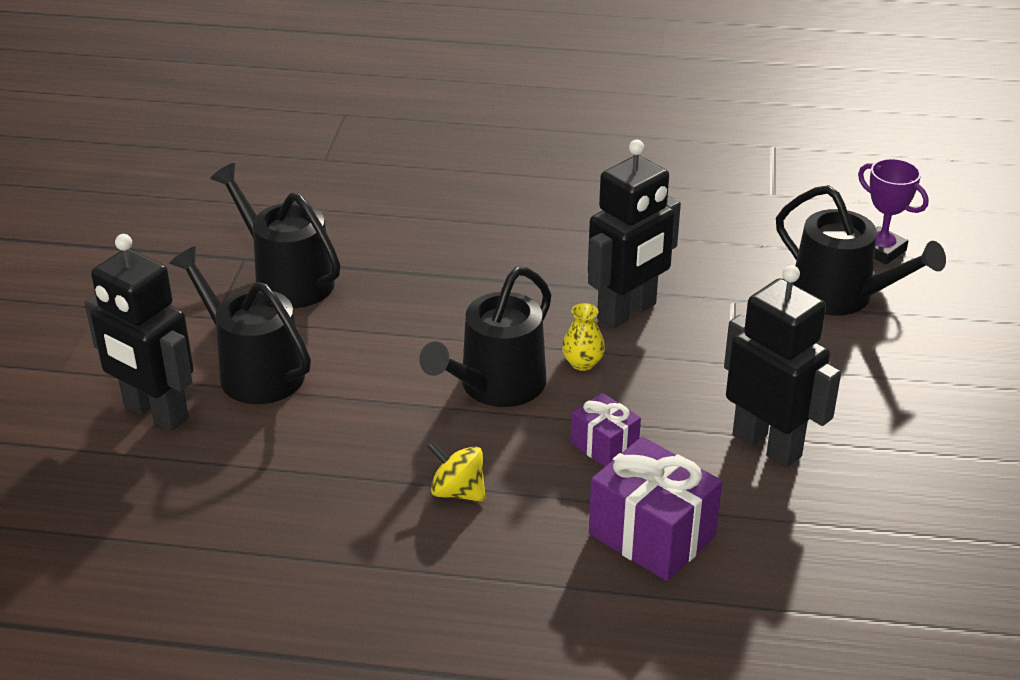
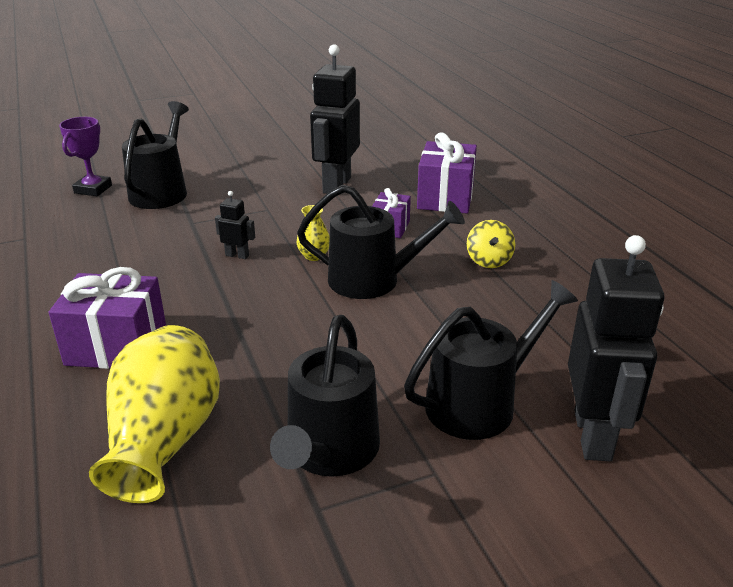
camera: 120 degrees left, 5 degrees down
black watering can [169,246,311,404] -> black watering can turned 135 degrees counterclockwise [404,280,578,440]
black robot [588,140,681,329] -> black robot [215,191,255,259], size x0.44
none -> purple gift [49,267,166,369]
none -> yellow vase [89,325,220,503]

